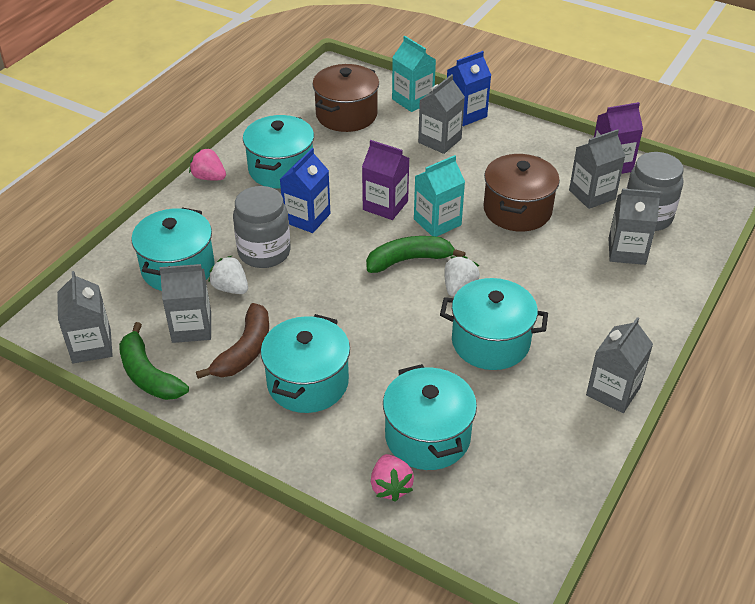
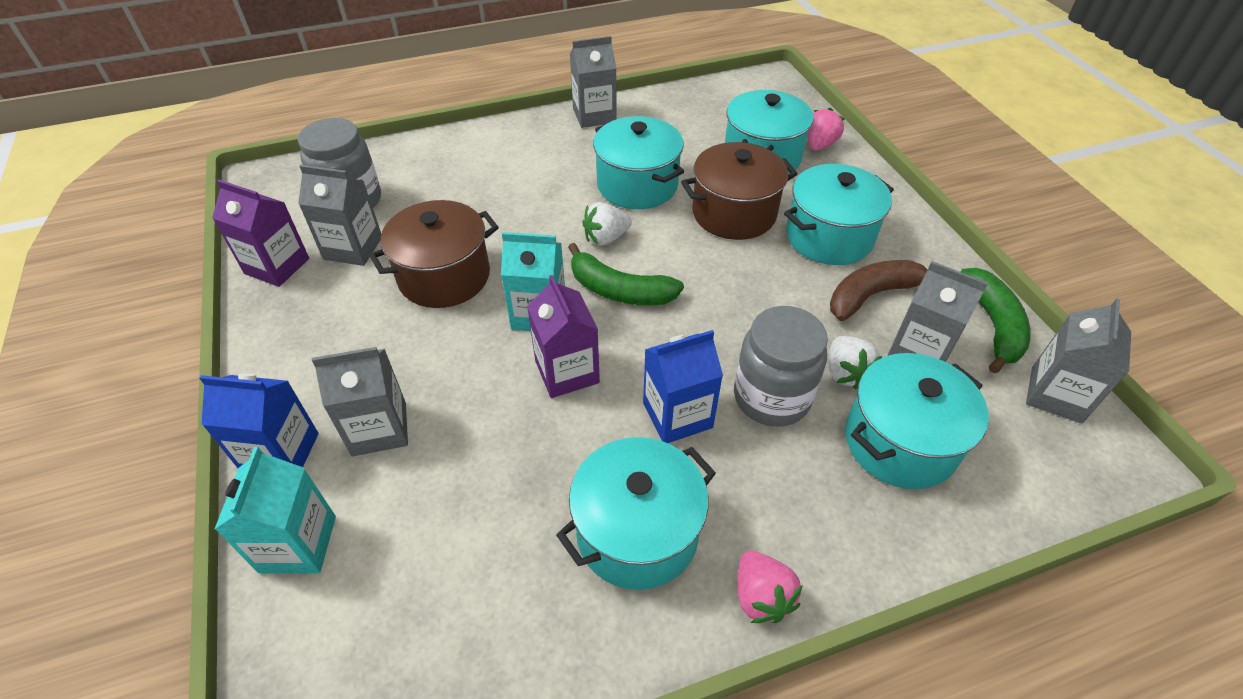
camera: 140 degrees left, 5 degrees up
brown pot [312,64,379,132] -> brown pot moved to [681,142,797,240]
grey carton [609,188,661,265] -> none

